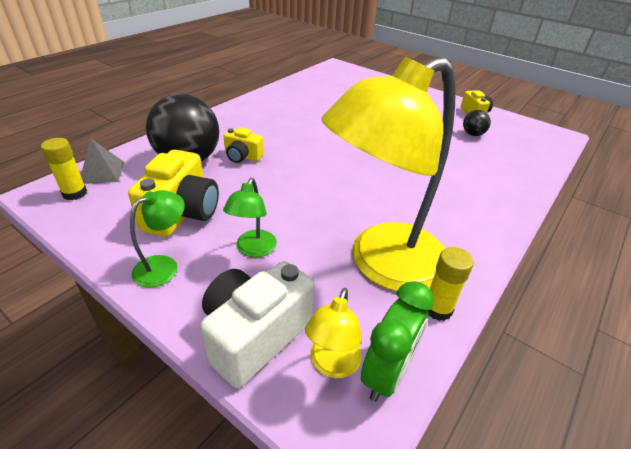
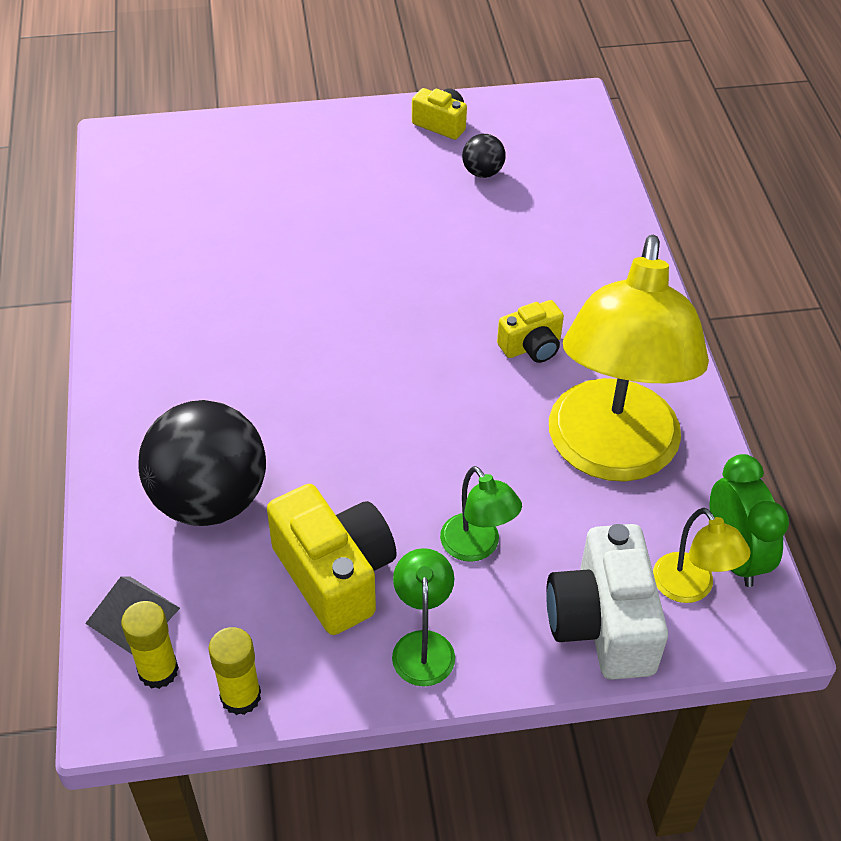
camera: 45 degrees left, 10 degrees up
yellow camera [223,127,264,163] -> yellow camera moved to [497,300,564,363]
yellow glue stick [428,247,474,321] -> yellow glue stick moved to [208,627,261,715]

